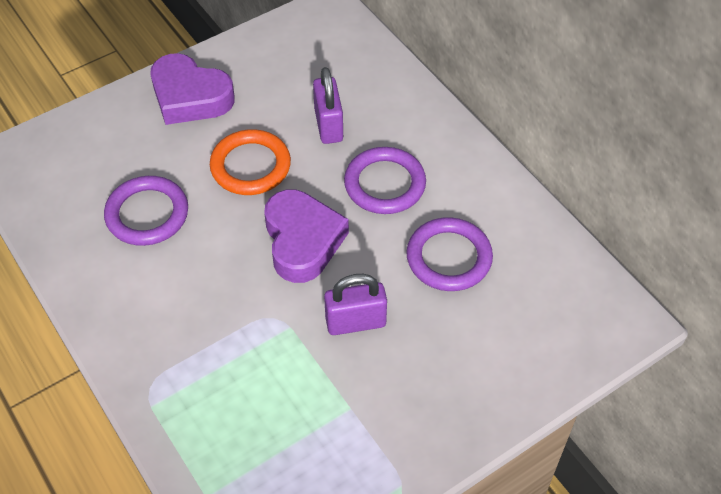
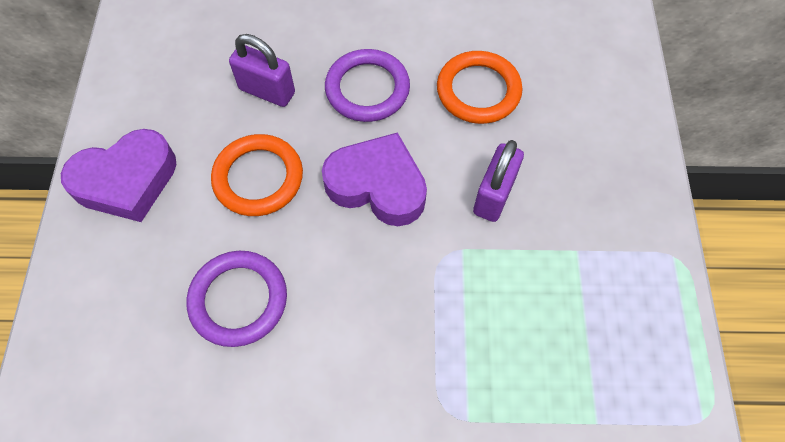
camera: 55 degrees left, 10 degrees up
purple ring [406,217,493,291] -> orange ring [437,51,523,124]

